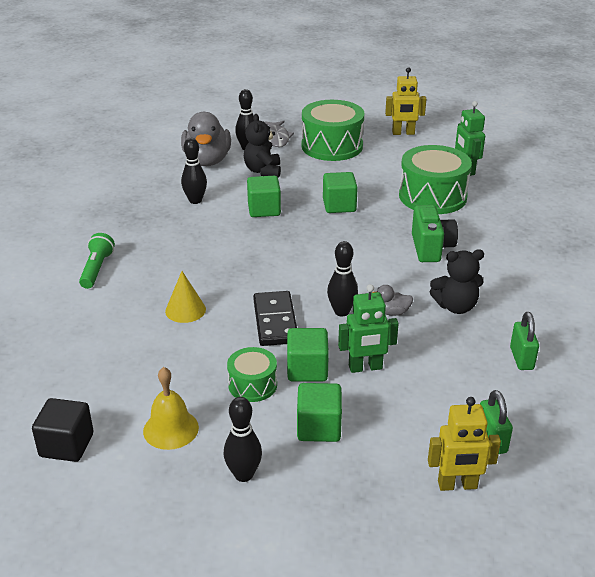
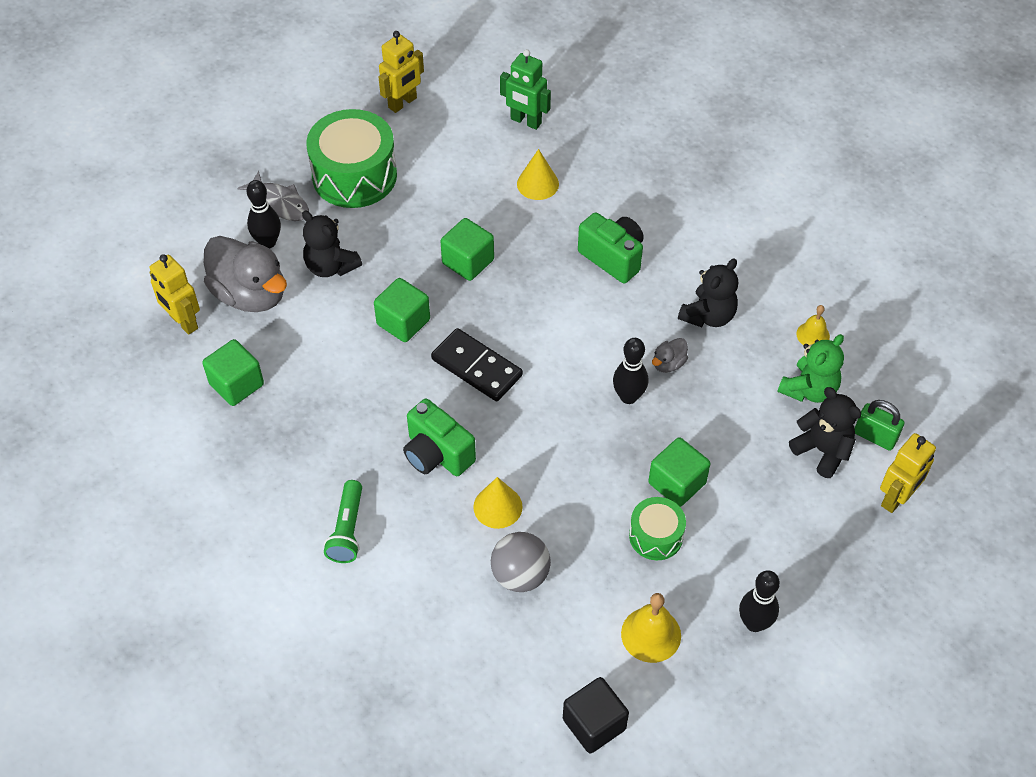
camera: 45 degrees left, 20 degrees up
green flashlight [79,233,115,289] -> green flashlight turned 135 degrees counterclockwise [324,480,362,563]
black bowling pin [181,138,207,204] -> none
black domino [253,291,297,346] -> black domino moved to [431,328,523,401]
green cube [297,383,342,442] -> green cube moved to [202,339,264,406]
green robot [338,284,399,373] -> none
green drum [399,145,472,214] -> yellow cone [517,149,559,200]
green padlock [510,312,539,370] -> yellow bell [796,305,830,345]
none -> yellow robot [149,254,200,335]
none -> green camera [403,399,476,476]
none -> grey ball [491,532,551,592]
none -> green teddy bear [778,334,844,403]
none -> black teddy bear [789,387,862,478]

